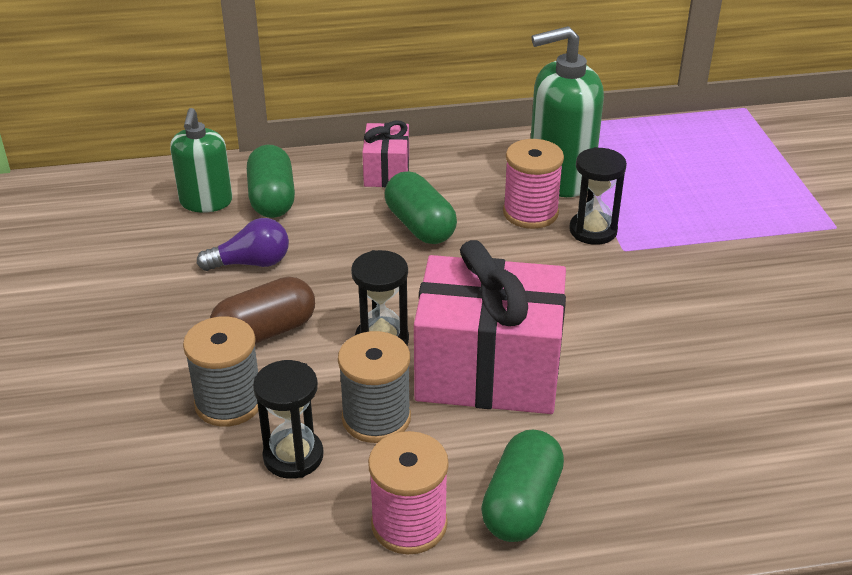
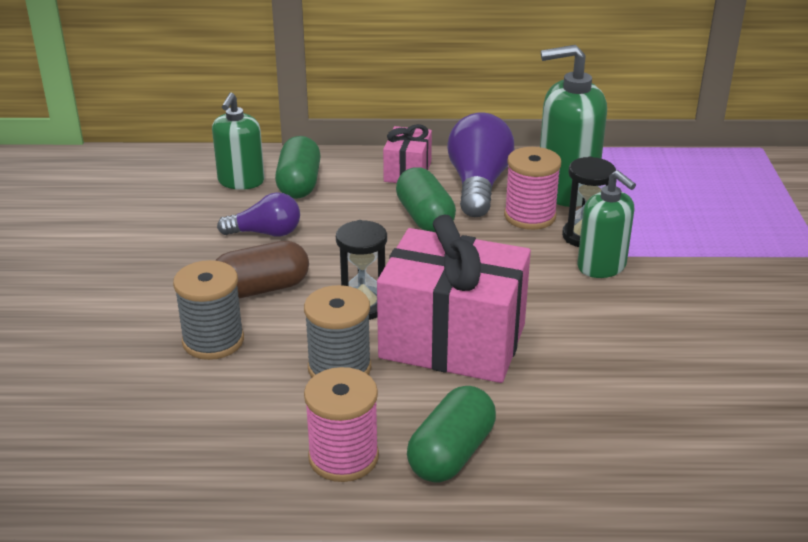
camera: 10 degrees right, 5 degrees down
black hourglass [253,360,324,479] -> none
none -> purple light bulb [447,112,514,217]
none -> green soap dispenser [577,170,636,278]

